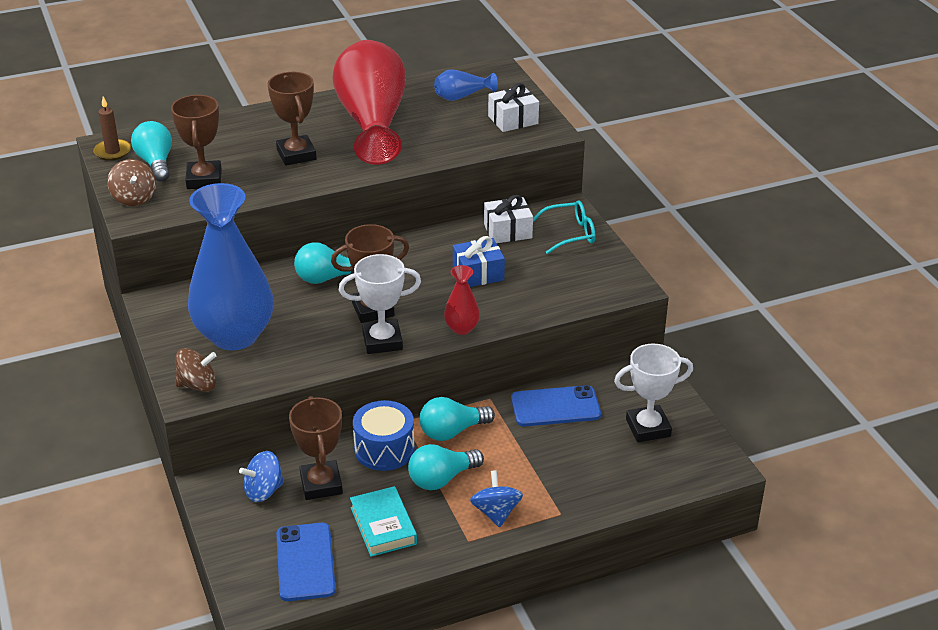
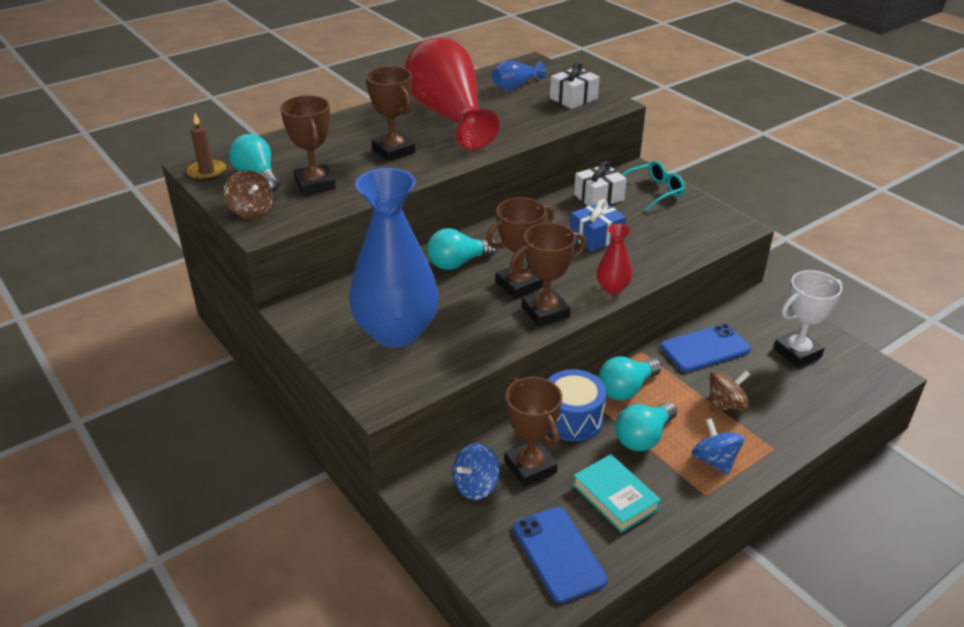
camera: 15 degrees left, 0 degrees up
brown spinning top [175,348,216,392] -> brown spinning top moved to [709,370,750,410]
white trophy [339,254,421,354] -> brown trophy [511,222,586,327]

